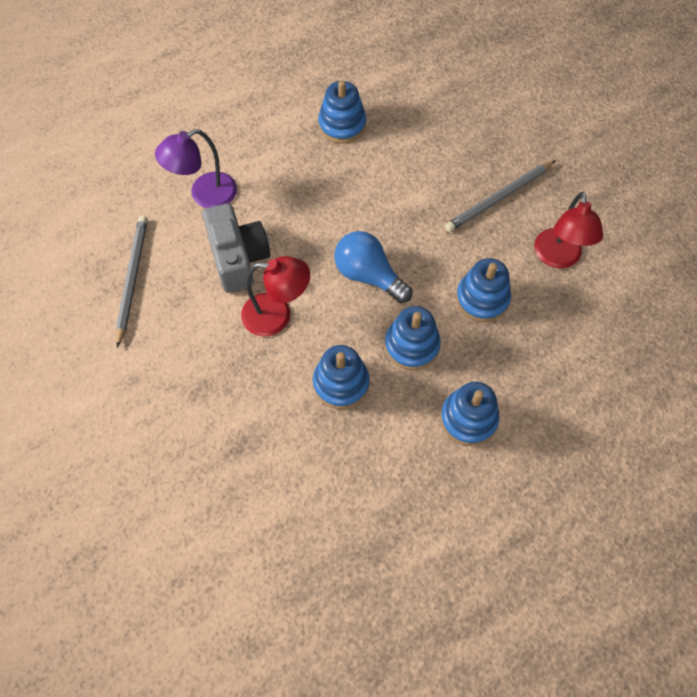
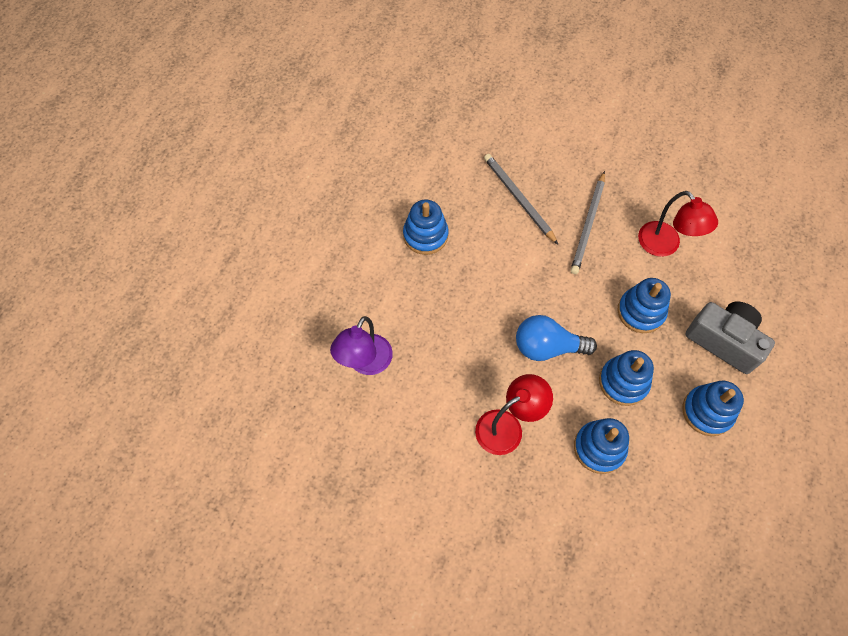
camera: 35 degrees left, 0 degrees up
grey pencil [116,216,148,348] -> grey pencil moved to [484,154,558,244]
grey camera [202,203,270,293] -> grey camera moved to [685,301,775,374]

